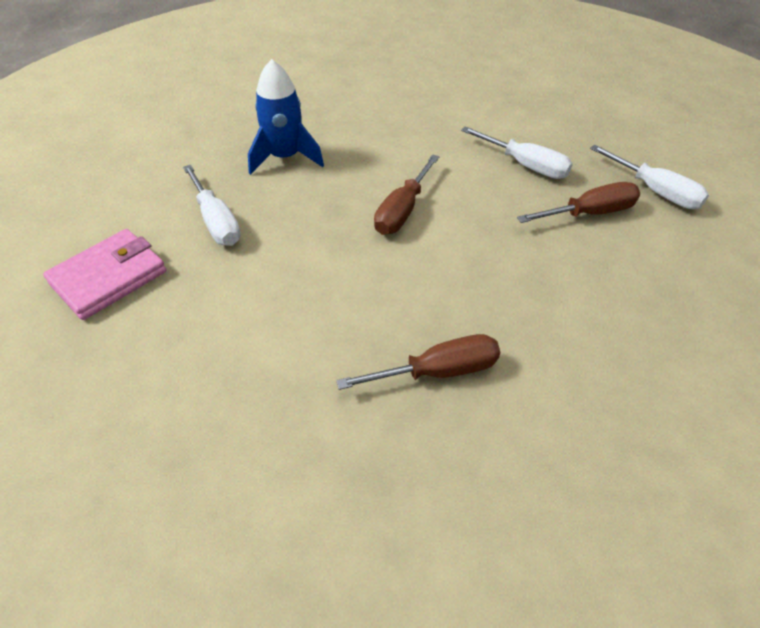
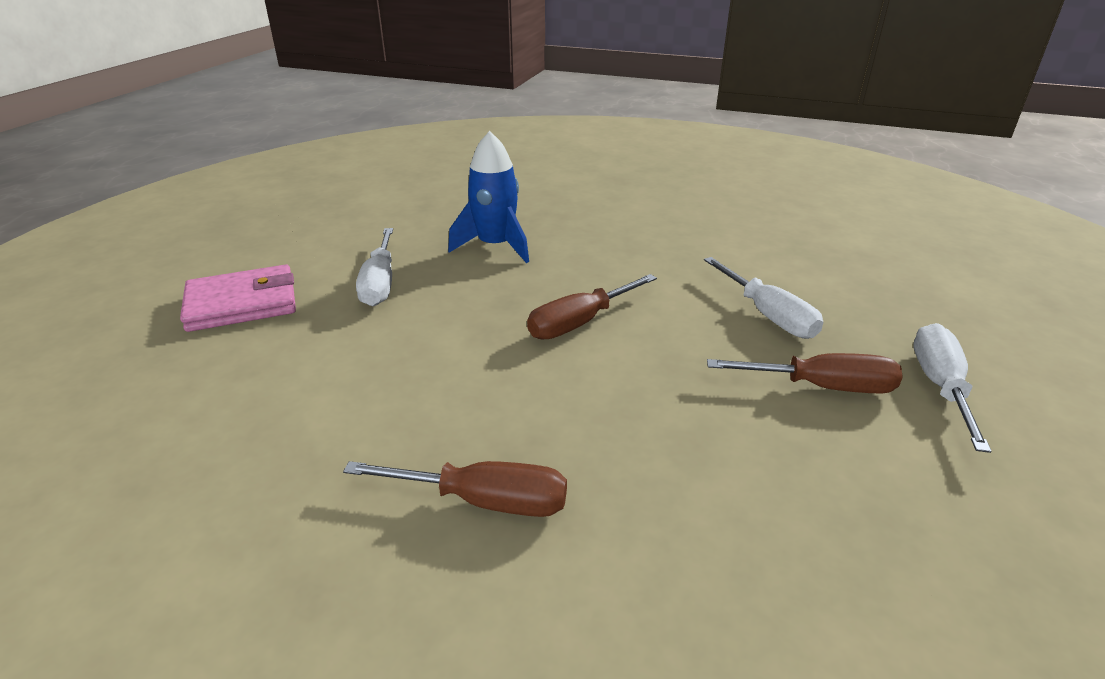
camera: 25 degrees right, 15 degrees down
white screwdriver [590,145,709,209] -> white screwdriver turned 150 degrees counterclockwise [913,323,992,453]

